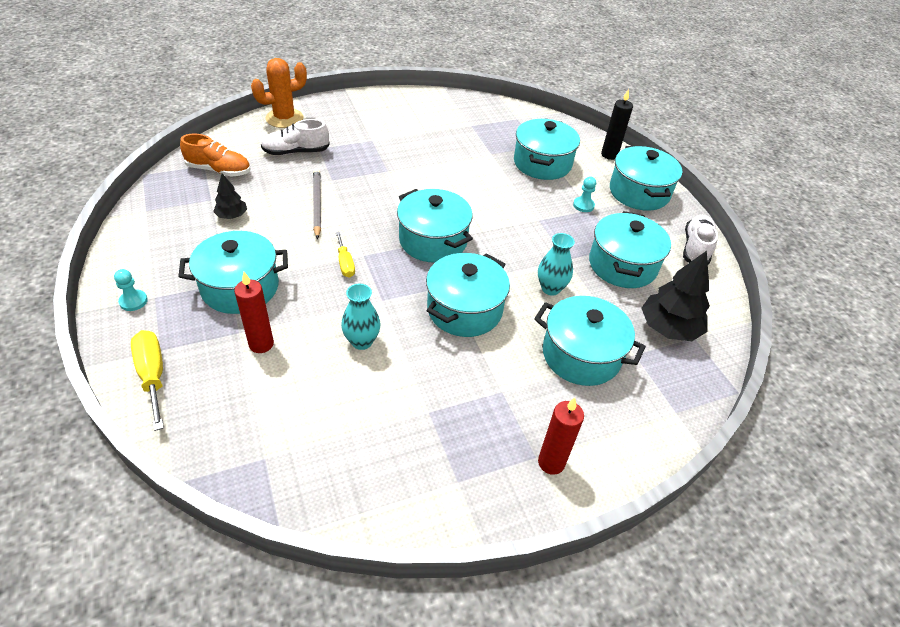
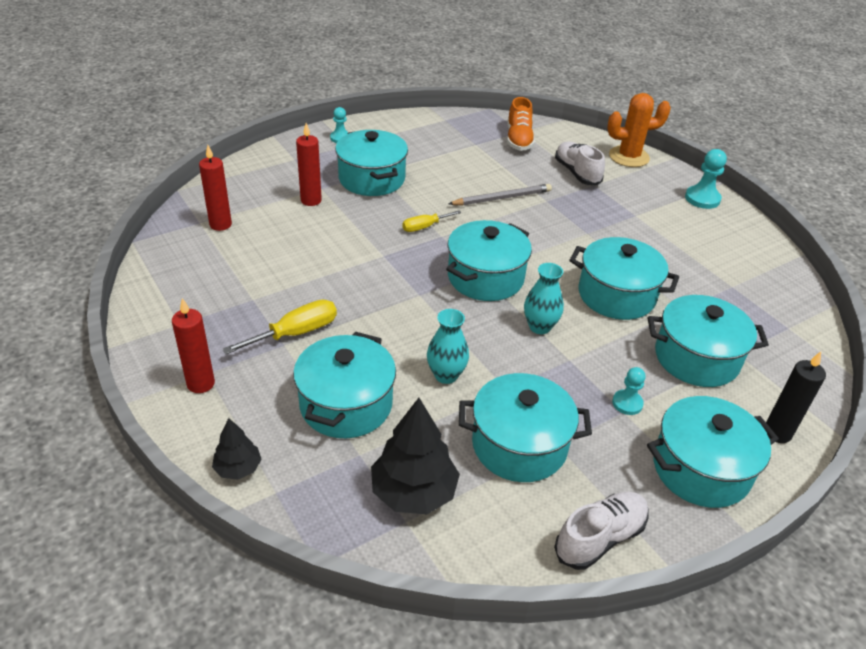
camera: 80 degrees right, 5 degrees down
yellow screwdriver [131,330,164,431] -> yellow screwdriver moved to [222,300,337,354]
black tree [213,173,247,219] -> black tree moved to [212,418,262,480]
orange cactus [251,58,307,128] -> orange cactus turned 60 degrees counterclockwise [607,93,671,167]
turquoise vase [341,284,381,350] -> turquoise vase moved to [524,263,564,334]
turquoise pot [426,253,510,337] -> turquoise pot moved to [569,237,679,320]
white shoe [683,215,718,264] -> white shoe turned 45 degrees counterclockwise [554,492,649,570]
none -> red candle [199,145,232,231]
none -> turquoise pawn [685,149,727,209]

